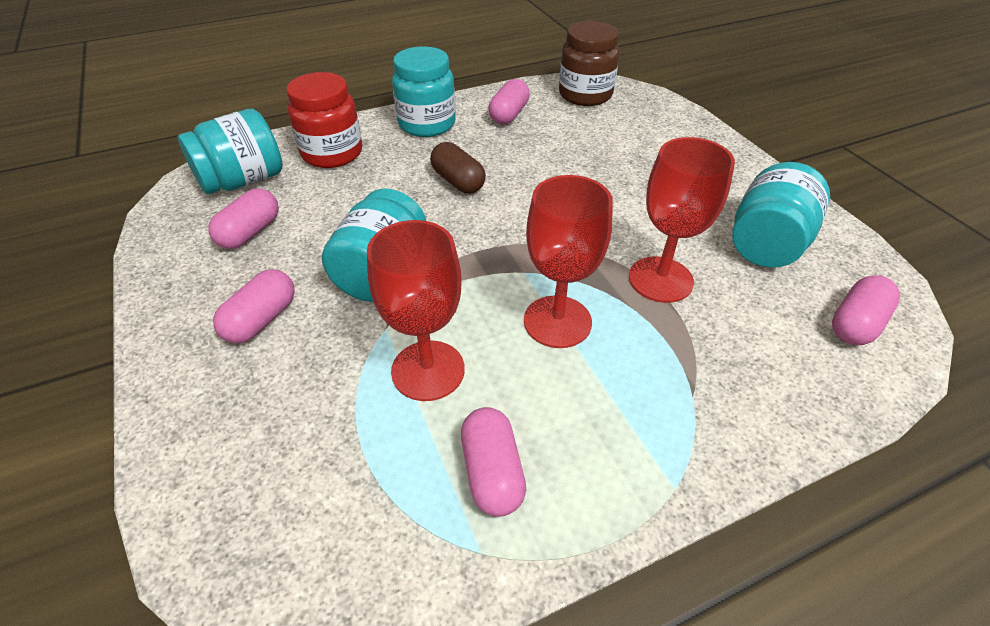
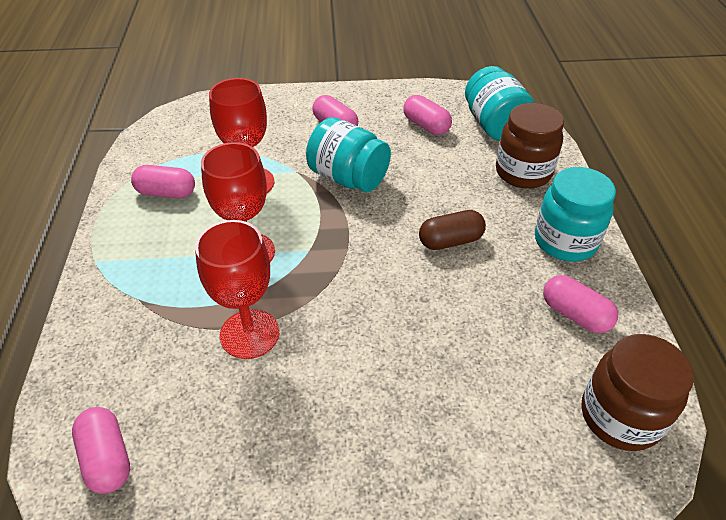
camera: 110 degrees right, 0 degrees up
red jar [286,72,362,168] -> brown jar [496,103,564,189]
turquoise jar [732,162,830,267] -> none

